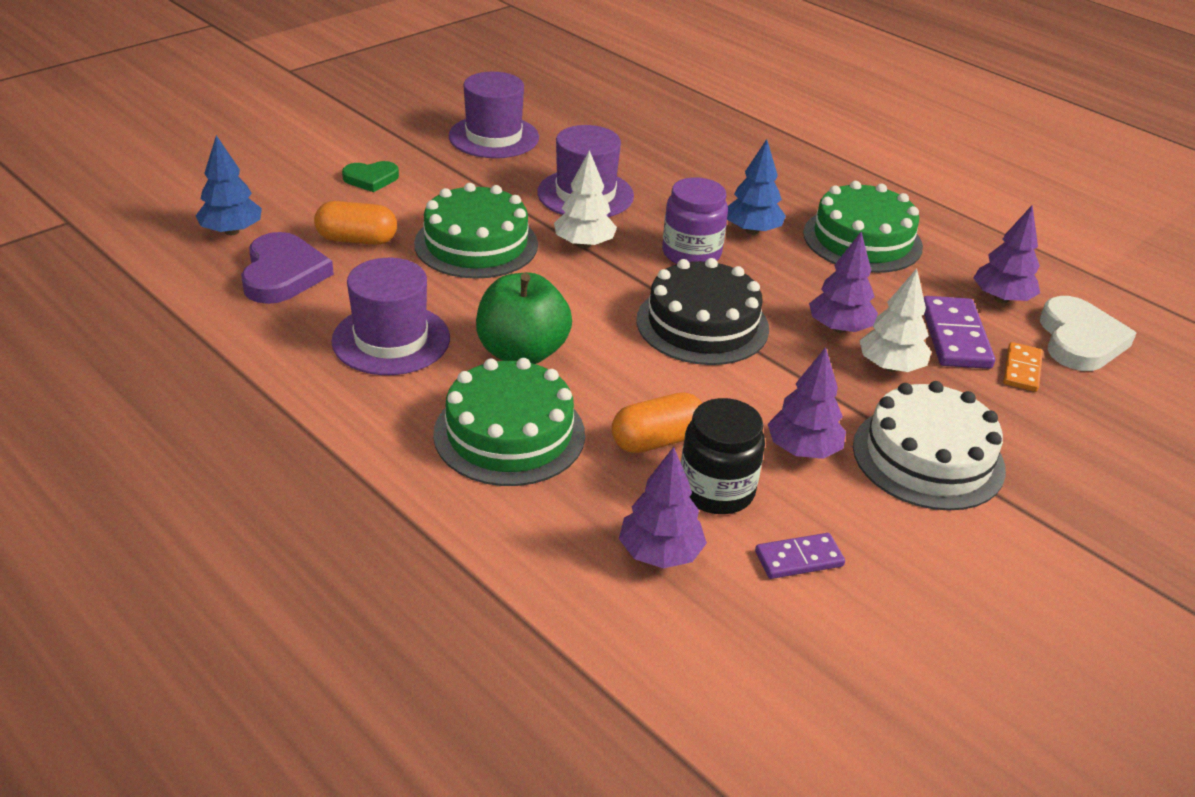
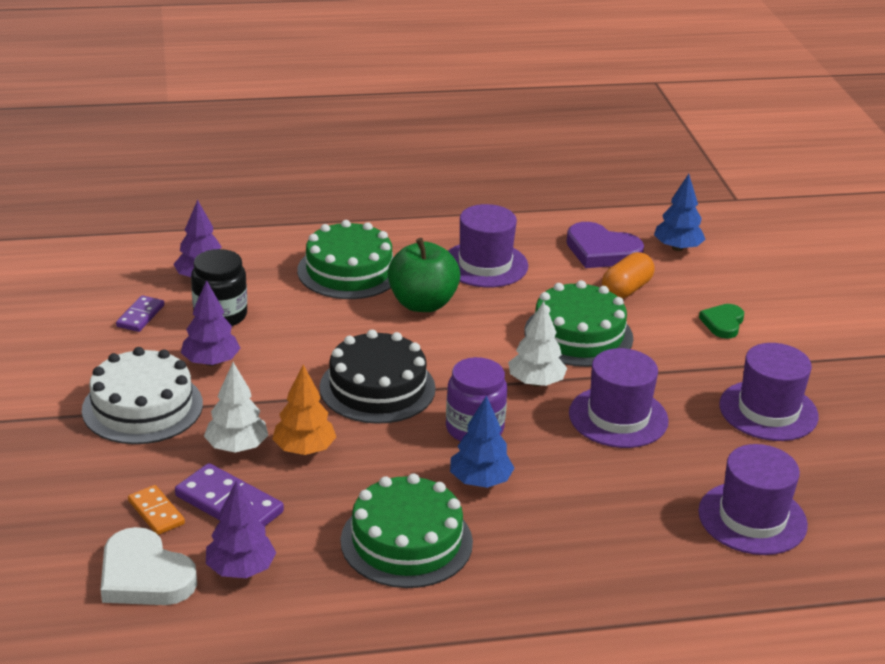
camera: 125 degrees right, 5 degrees down
orange capsule [612,392,702,453] -> none
purple tree [809,232,878,333] -> orange tree [272,365,336,455]
none -> purple hat [698,444,808,555]

